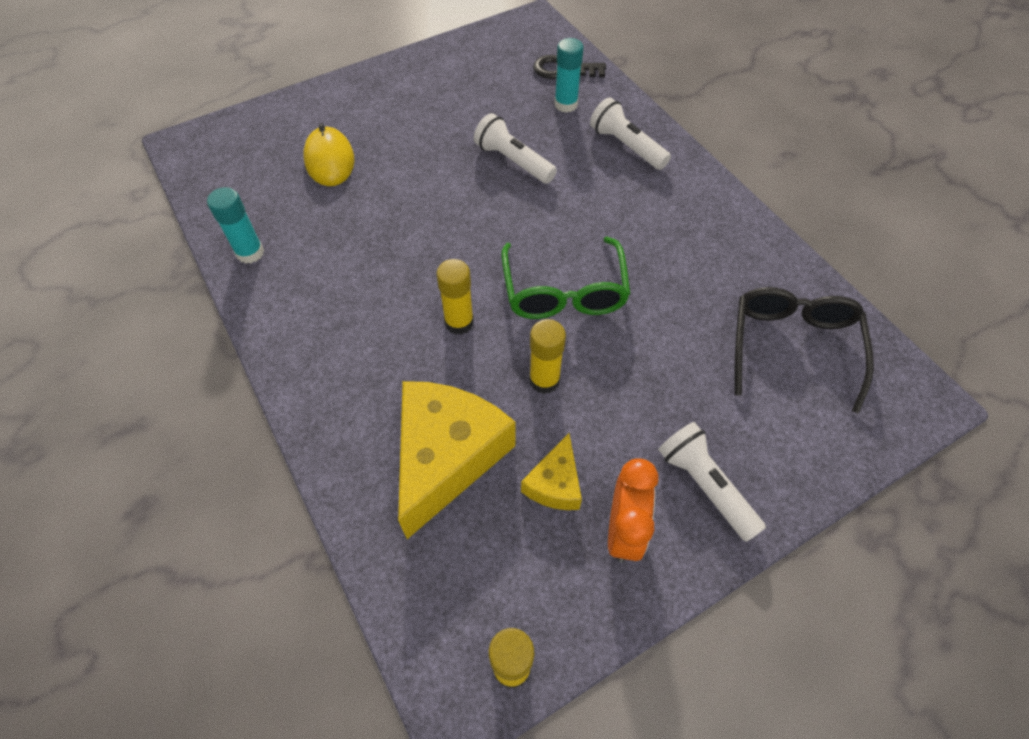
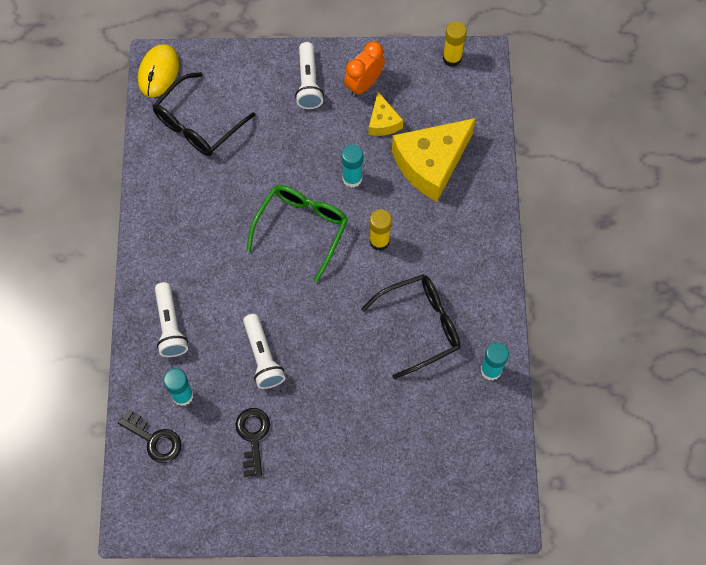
camera: 150 degrees left, 10 degrees up
yellow mouse [303,123,355,186] -> yellow mouse moved to [138,44,179,97]
yellow cheese [521,433,582,510] -> yellow cheese turned 120 degrees clockwise [369,92,403,136]
yellow glue stick [529,319,566,394] -> turquoise glue stick [342,144,363,188]
none -> black key [236,408,270,477]
none -> black glasses [361,274,460,379]

